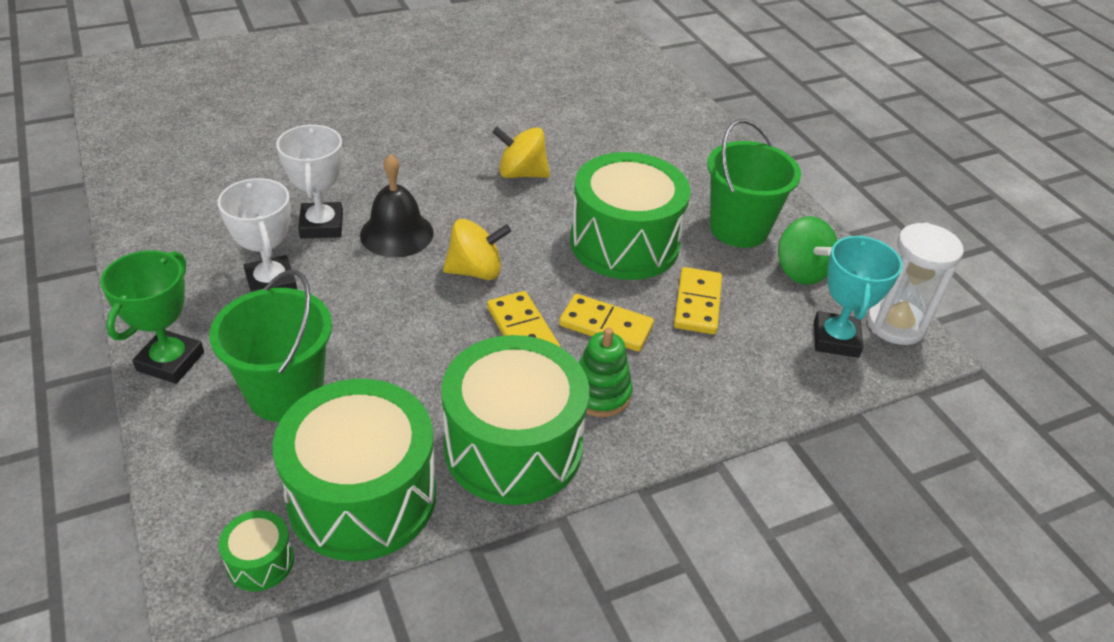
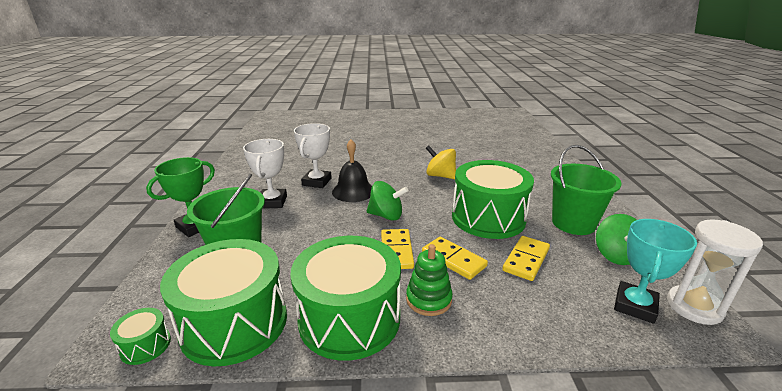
camera: 25 degrees right, 15 degrees down
yellow spinning top [443,219,511,280] -> green spinning top [367,181,409,221]

